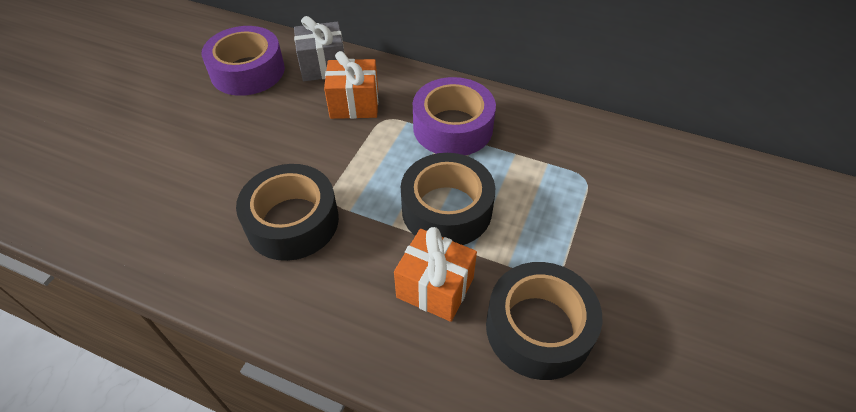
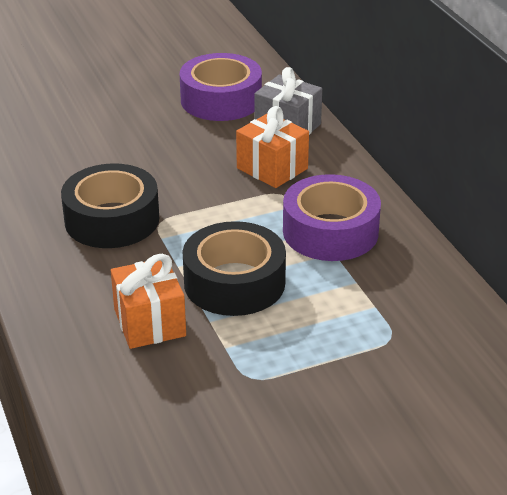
camera: 45 degrees right, 15 degrees down
black tape [486,262,602,380] -> none

